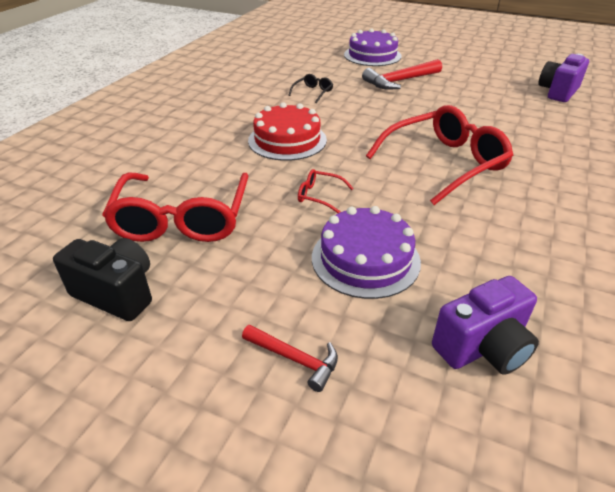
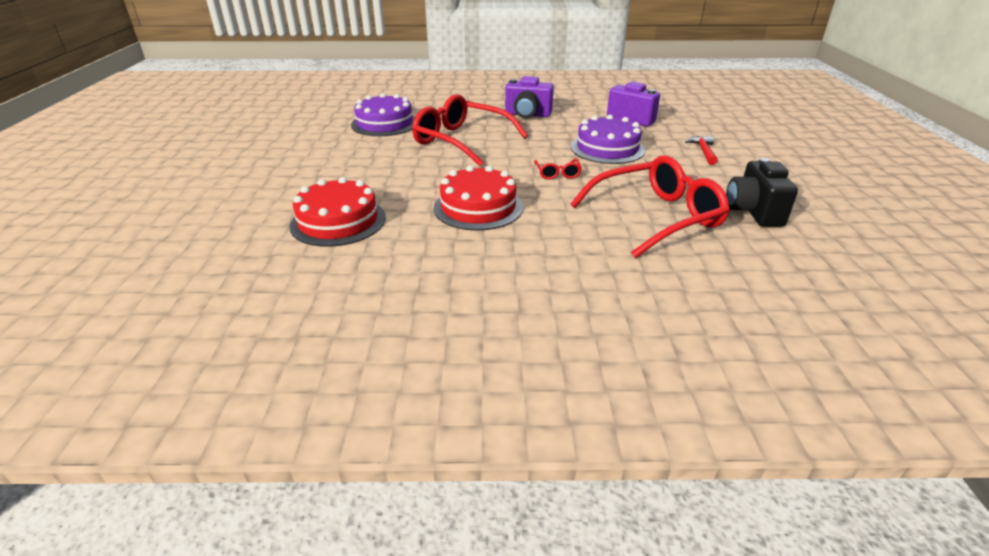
camera: 115 degrees left, 5 degrees down
black glasses [288,74,333,103] -> red cake [289,177,386,247]
purple cake [344,28,401,66] -> purple cake moved to [351,93,415,136]
red hammer [362,59,442,90] -> none
purple camera [538,54,589,102] -> purple camera moved to [505,76,554,118]

